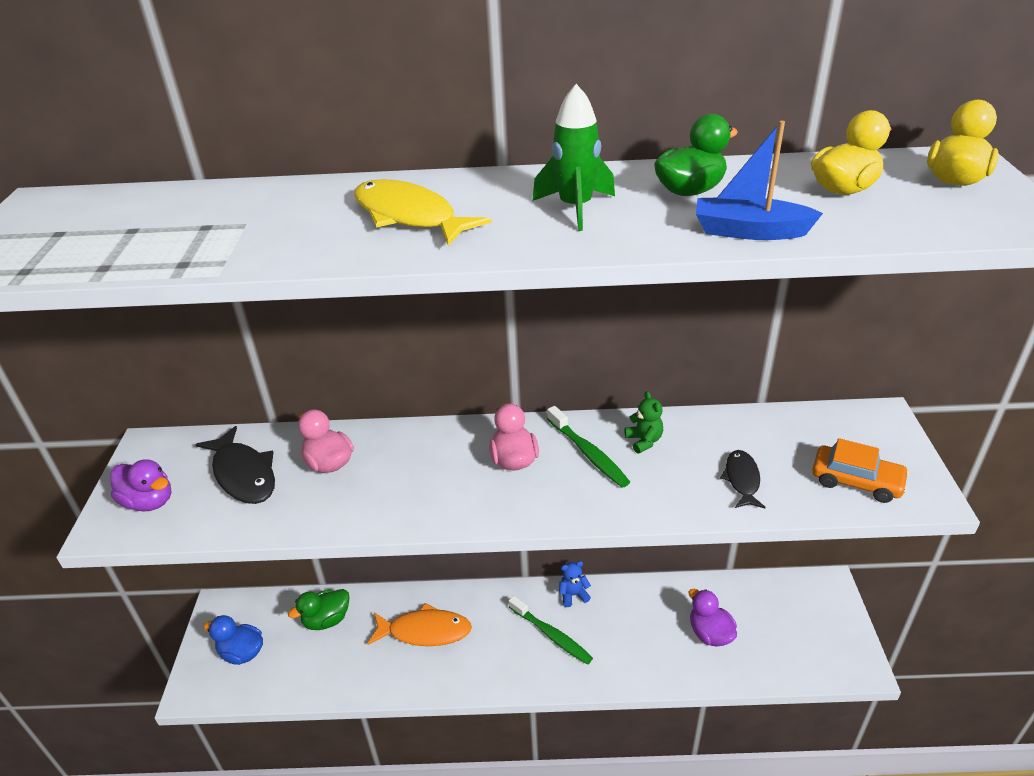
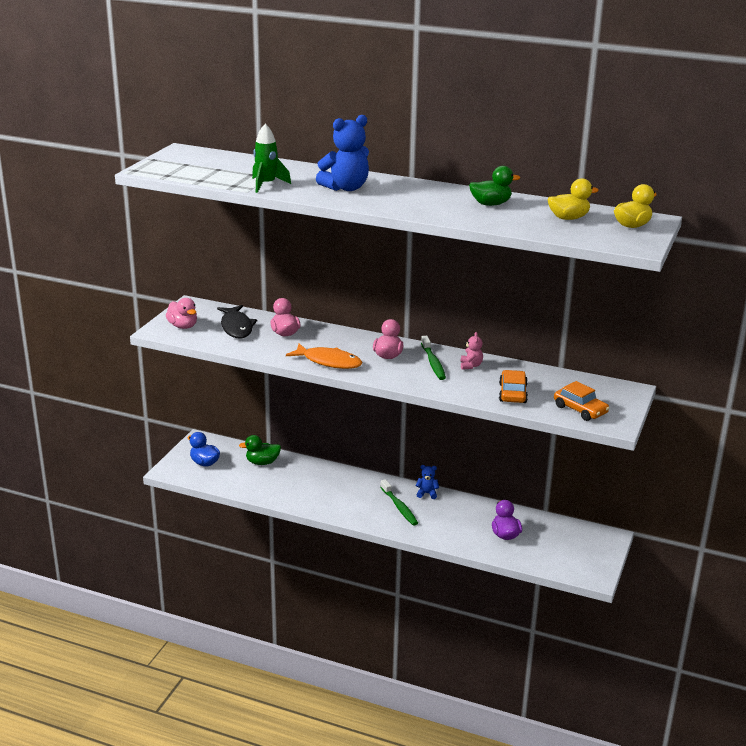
camera: 20 degrees right, 10 degrees down
purple duck [111,460,172,512] -> pink duck [166,298,197,329]
yellow fish [354,179,491,246] -> blue teddy bear [316,115,369,191]
orange fish [368,603,472,646] -> orange fish moved to [286,344,362,369]
green rocket [532,84,615,231] -> green rocket moved to [252,124,291,193]
green teddy bear [625,391,663,454] -> pink teddy bear [461,332,483,370]
blue boat [696,121,823,240] -> none
black fish [720,450,766,508] -> orange car [499,370,528,403]

